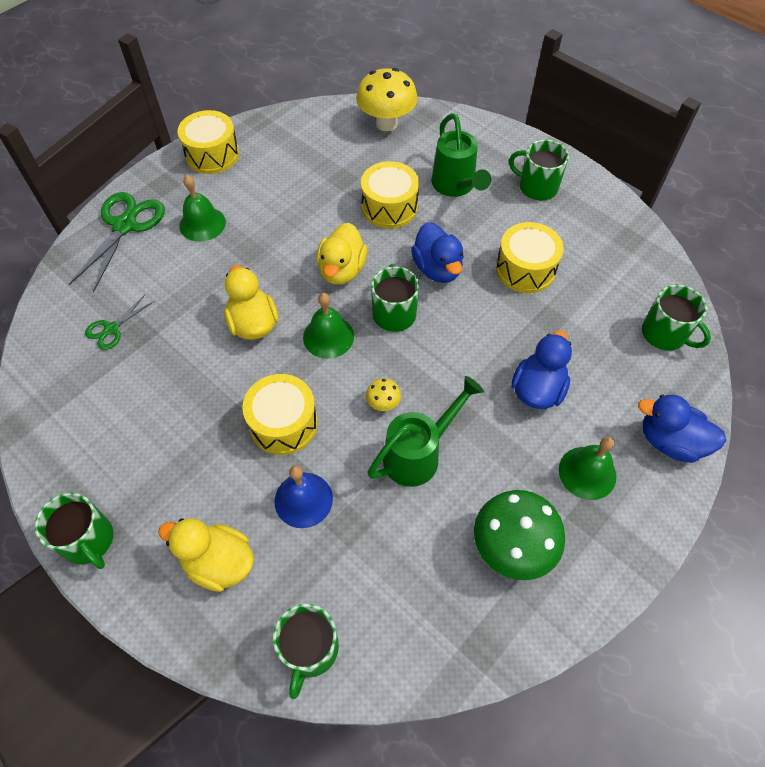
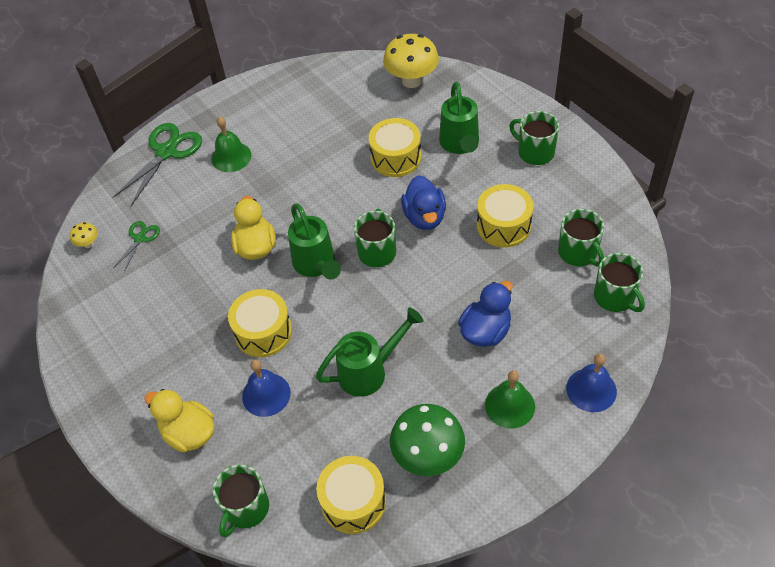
camera: 15 degrees right, 5 degrees down
green mug [35,493,113,569] -> green mug moved to [558,209,604,267]
green scissors [85,295,155,350] -> green scissors turned 150 degrees clockwise [113,221,160,272]
yellow drum [177,110,239,174] -> yellow drum moved to [316,456,386,534]
green bell [303,293,354,359] -> green watering can [288,203,341,279]
yellow duck [317,223,368,285] -> none
yellow mushroom [366,378,401,411] -> yellow mushroom moved to [70,222,98,248]
blue duck [638,395,727,463] -> blue bell [566,354,617,412]

